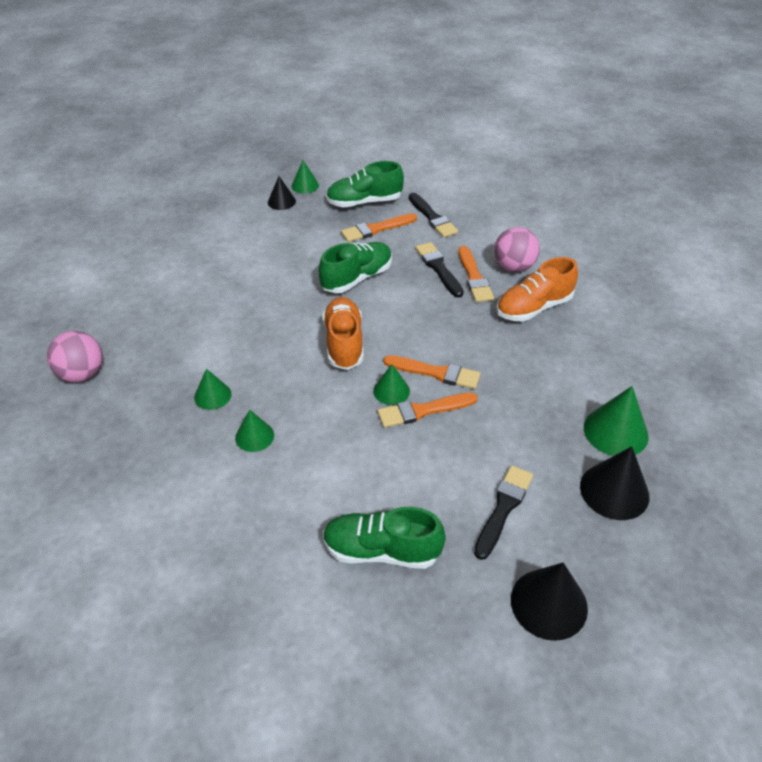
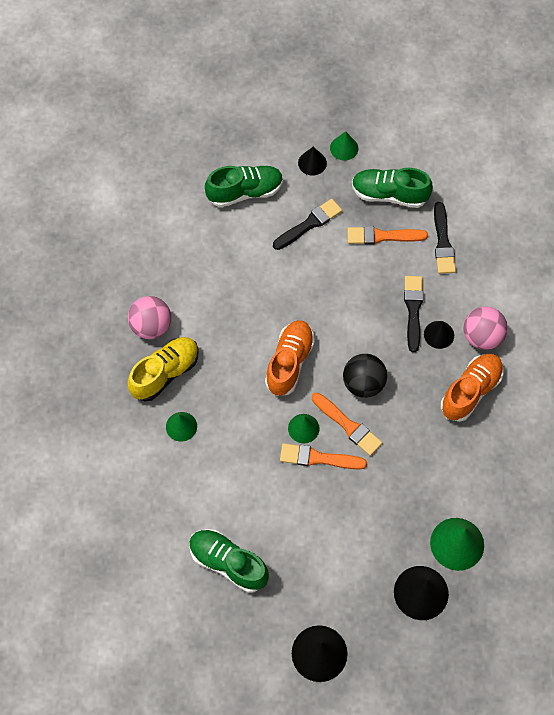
camera: 25 degrees right, 20 degrees up
pink ball [47,331,103,382] -> pink ball moved to [128,296,171,339]
green cone [194,369,232,410] -> yellow shoe [128,337,199,402]
green shoe [319,242,392,293] -> green shoe moved to [205,166,283,207]
orange brush [459,246,494,302] -> black cone [424,321,454,349]
black brush [474,465,533,560] -> black brush moved to [273,199,342,250]
orange shoe [496,257,578,322] -> orange shoe turned 135 degrees clockwise [441,354,504,422]
none -> black ball [343,354,387,398]

